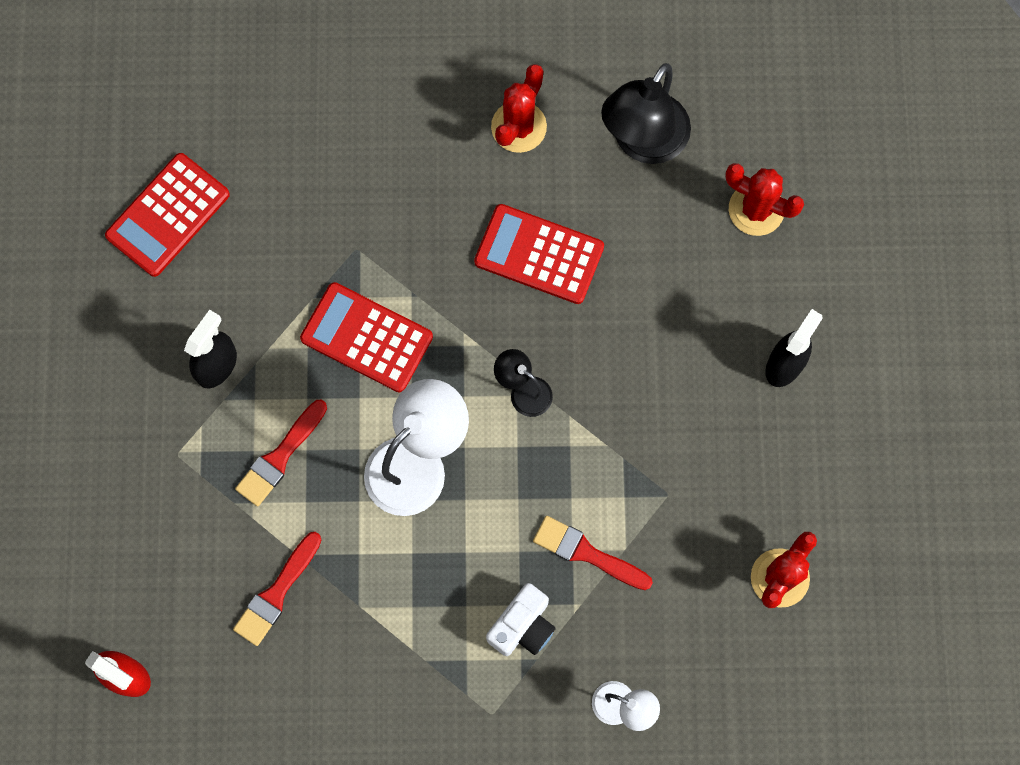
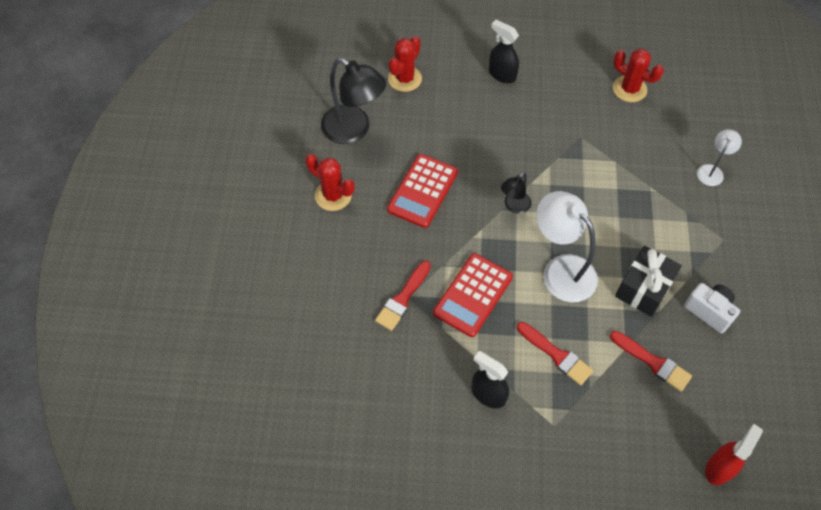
camera: 85 degrees left, 15 degrees down
red calculator [105,153,230,277] -> none
white camera [486,583,556,656] -> white camera moved to [684,283,740,334]
red brush [533,516,653,590] -> red brush moved to [375,261,431,331]
none -> black gift [615,246,682,317]

